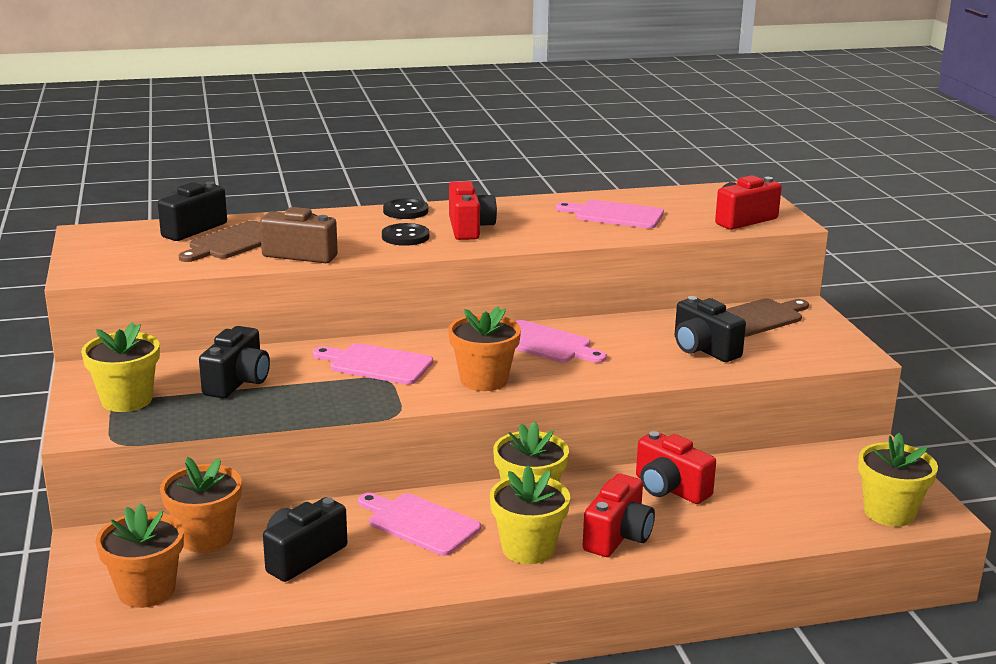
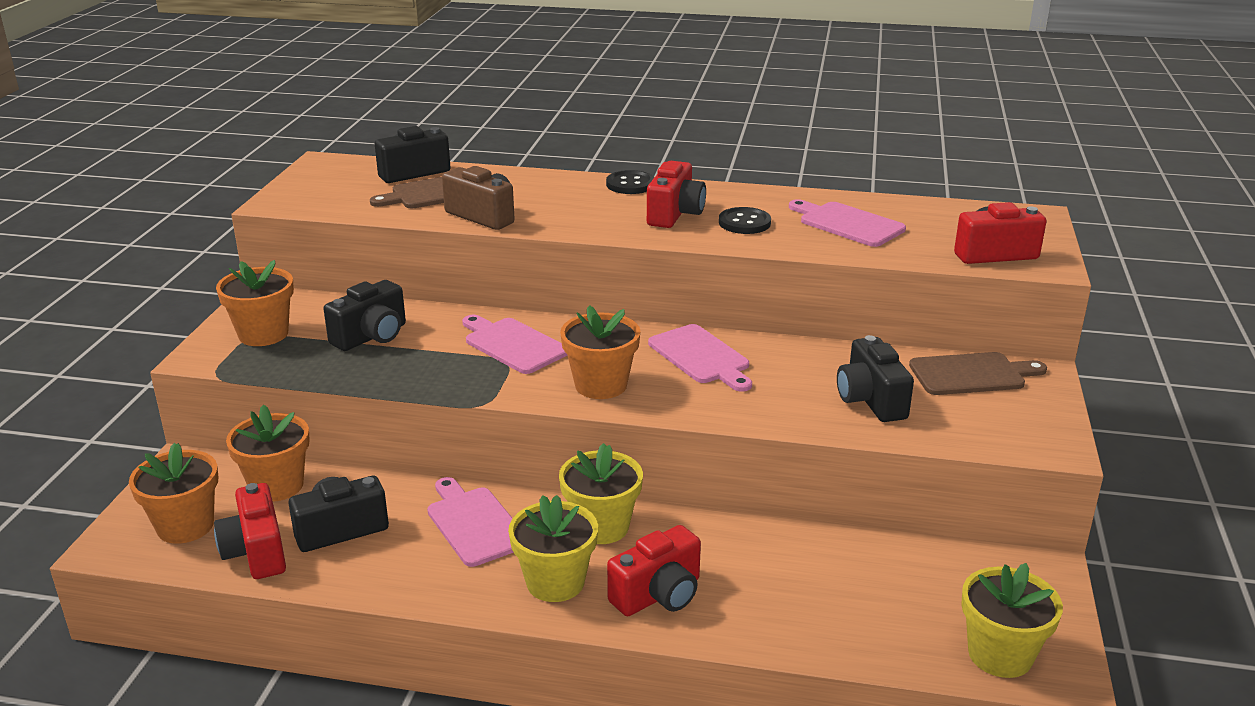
camera: 25 degrees right, 5 degrees up
yellow flower pot [81,322,160,412] -> orange flower pot [216,260,294,346]
black button [382,223,430,246] -> black button moved to [719,207,771,234]
red camera [636,431,716,504] -> red camera moved to [214,483,286,579]

